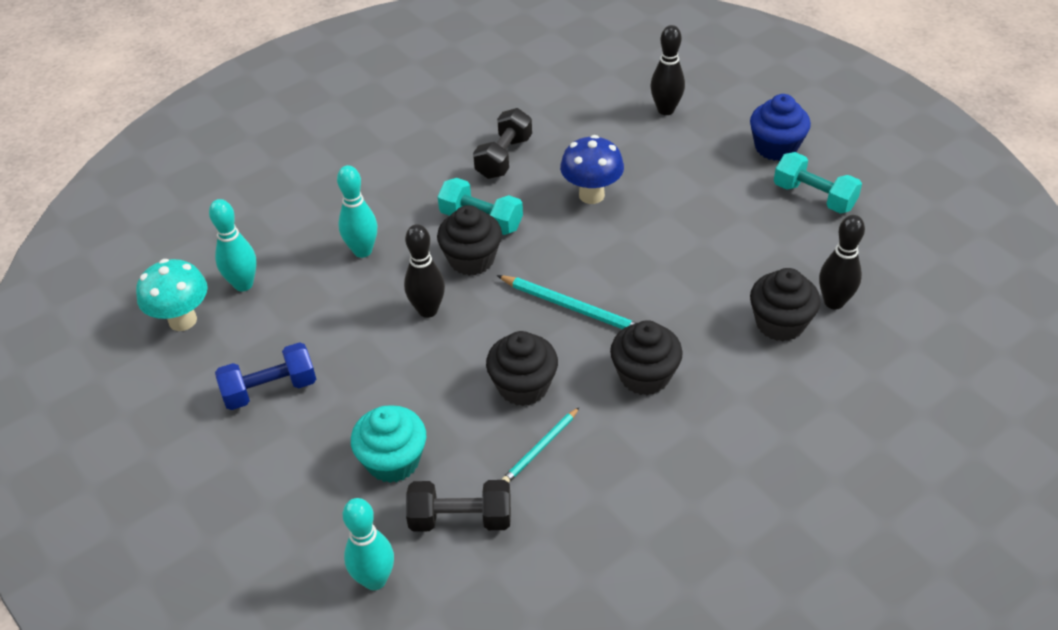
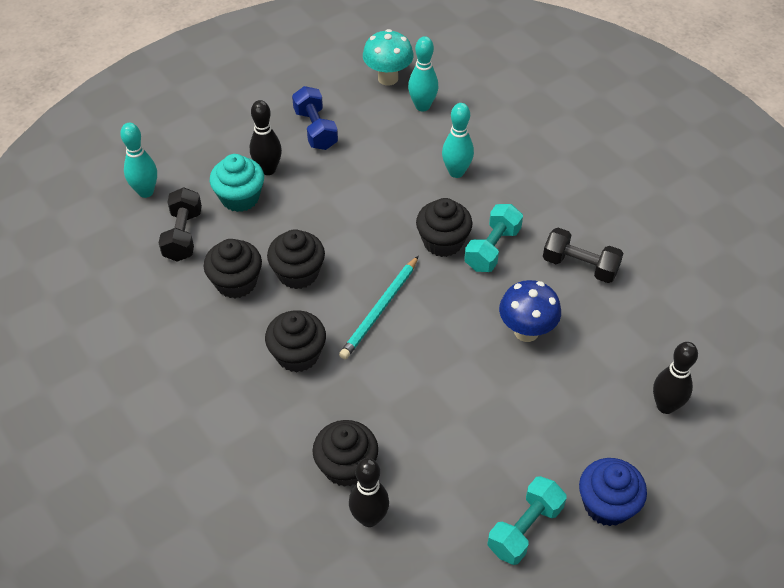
camera: 90 degrees right, 5 degrees up
black bowling pin [404,224,445,318] -> black bowling pin moved to [250,100,282,175]
turquoise pencil [501,407,580,483] -> black cupcake [204,239,262,298]

